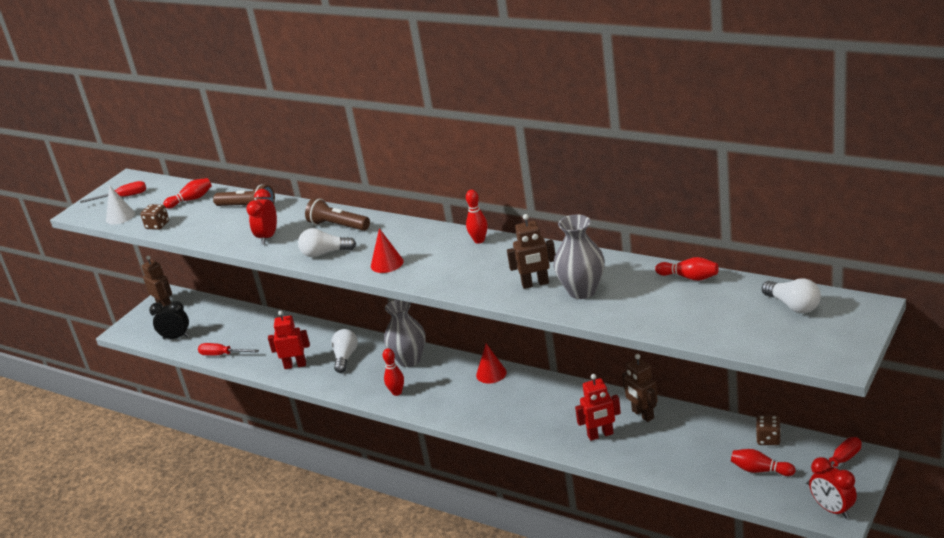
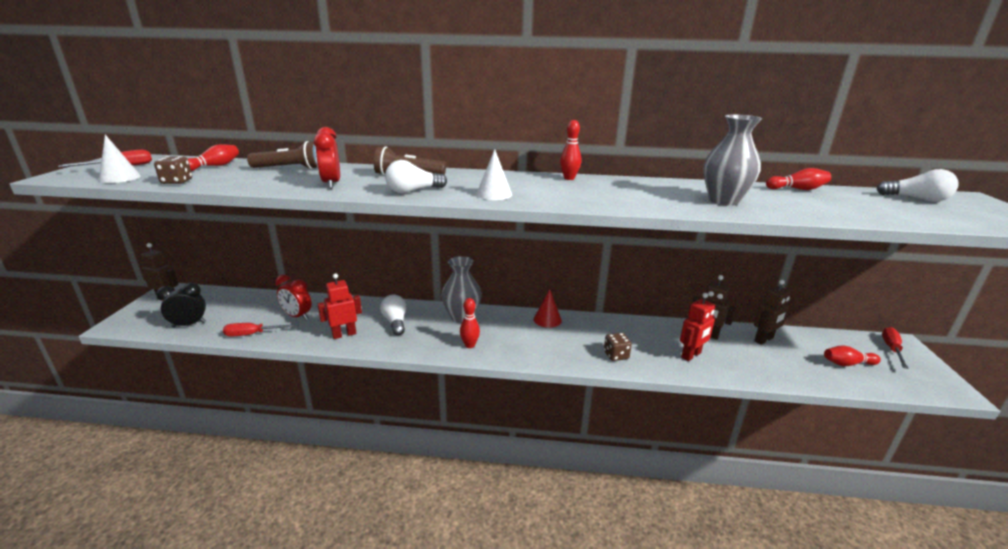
camera: 30 degrees left, 5 degrees down
red cone [371,228,404,273] -> white cone [476,149,512,200]
brown robot [507,214,555,289] -> brown robot moved to [754,280,791,345]
brown dice [756,415,781,445] -> brown dice moved to [604,333,632,361]
red clock [809,457,857,518] -> red clock moved to [275,275,312,320]

